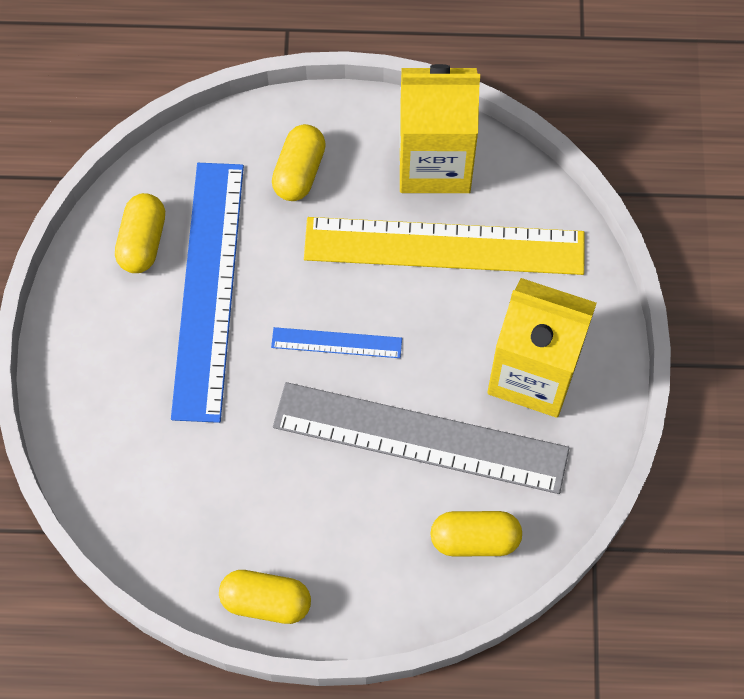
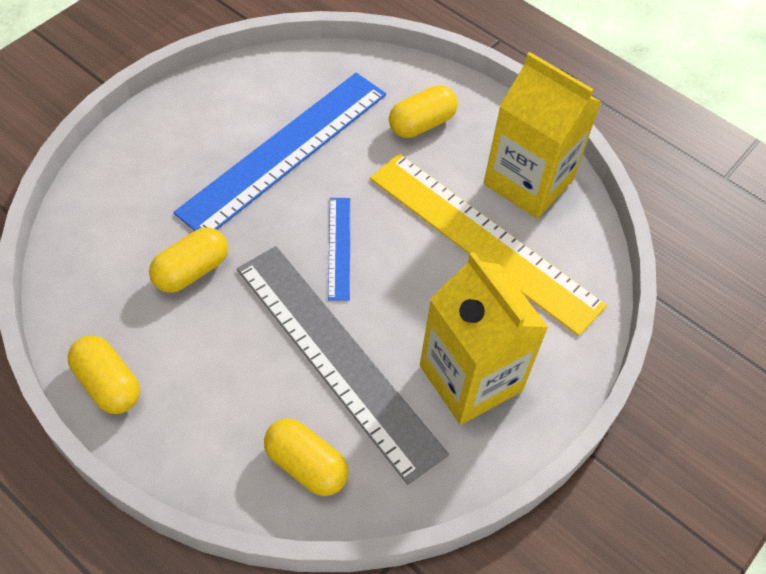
camera: 35 degrees right, 10 degrees down
yellow capsule [115,193,165,273] -> yellow capsule moved to [149,227,228,293]
blue ruler [271,327,402,358] -> blue ruler turned 45 degrees clockwise [328,198,350,301]

